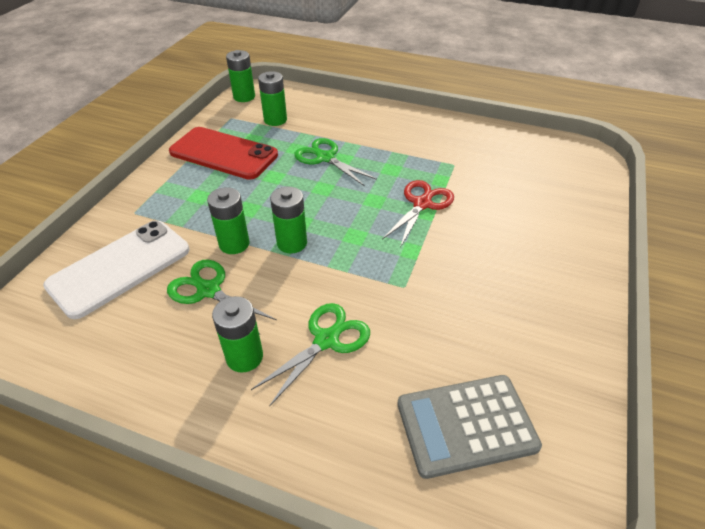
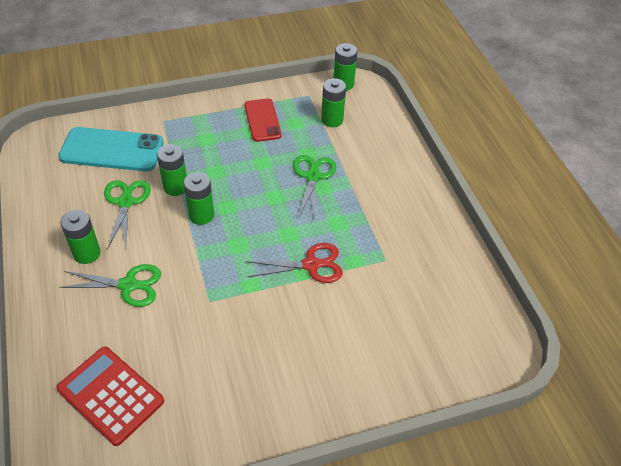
camera: 50 degrees right, 5 degrees up
white phone [43,221,189,319] -> turquoise phone [58,127,163,171]
red phone [169,127,278,180] -> red phone [244,99,282,142], size x0.64
grey calculator [397,375,542,479] -> red calculator [57,347,164,446]

